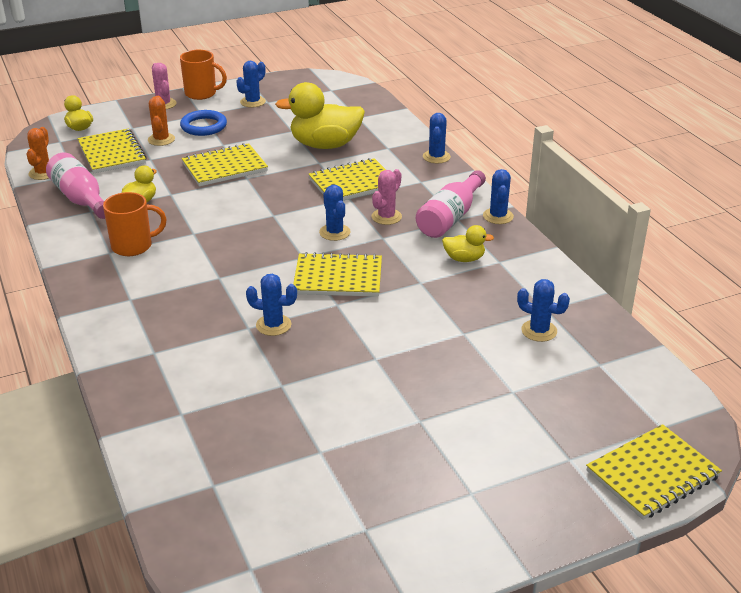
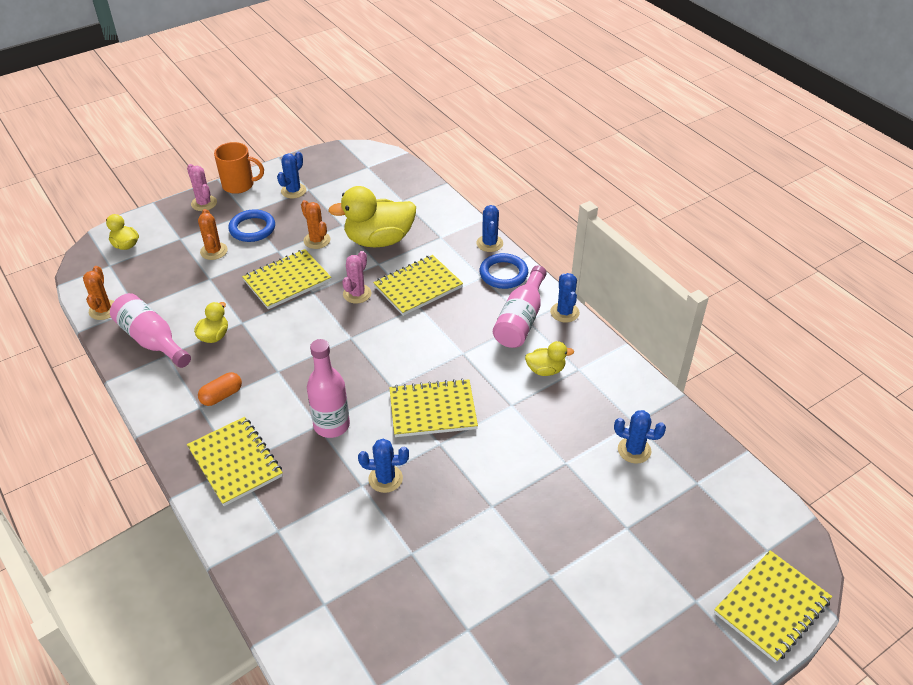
camera: 10 degrees left, 10 degrees up
yellow notebook [77,129,147,173] -> yellow notebook moved to [187,417,283,506]
orange mug [103,192,167,256] -> orange capsule [198,372,242,406]
blue cactus [319,185,351,241] -> none
pink cactus [371,169,402,225] -> pink cactus moved to [342,251,372,304]
none -> orange cactus [301,200,330,249]
none -> pink bottle [307,339,350,438]
none -> blue ring [479,253,528,289]

